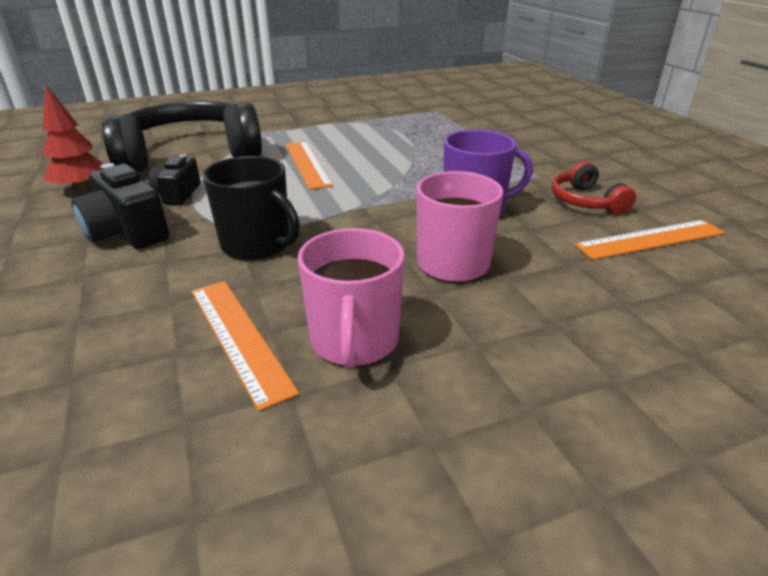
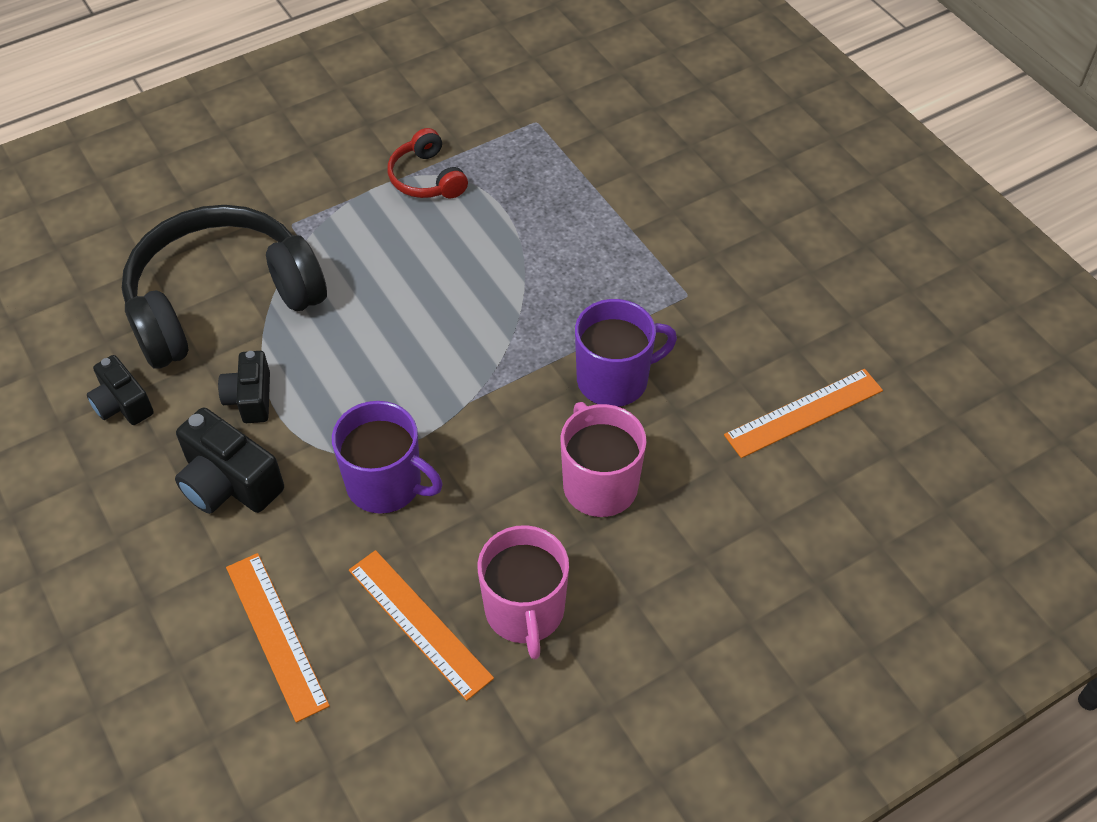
camera: 10 degrees left, 20 degrees up
red tree [42,85,103,192] -> black camera [87,355,154,425]
black mug [203,156,300,261] -> purple mug [332,401,443,514]
orange ruler [286,141,333,190] -> orange ruler moved to [226,553,330,723]
red headphones [551,161,636,215] -> red headphones moved to [388,128,468,198]

